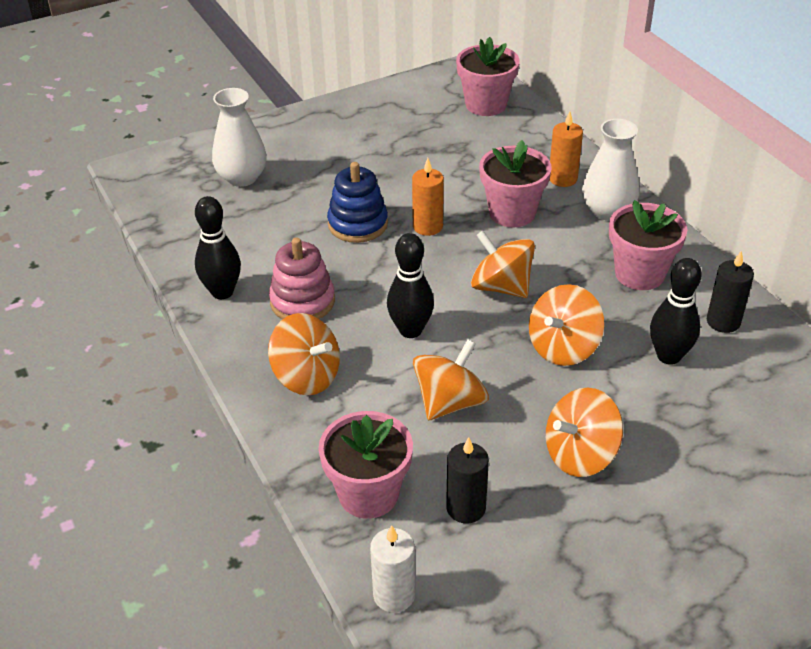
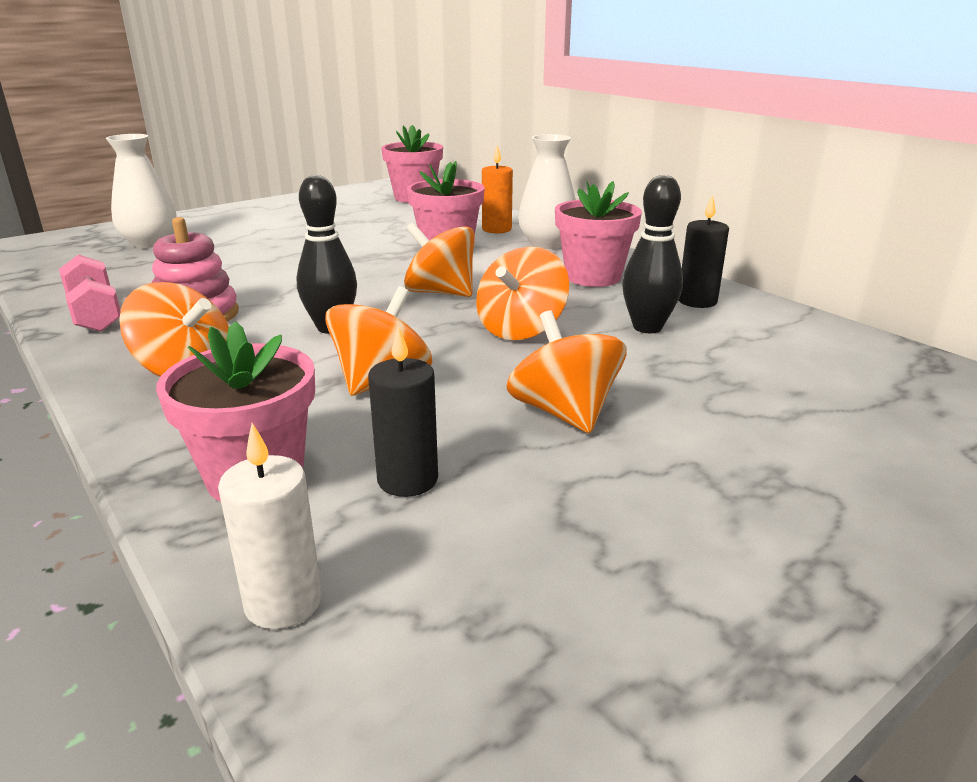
camera: 10 degrees left, 15 degrees down
black bowling pin [195,196,241,299] -> pink dumbbell [59,254,121,332]
blue stacking toy [327,162,388,243] -> none
orange candle [412,158,444,236] -> none
orange spinning top [546,388,623,477] -> orange spinning top turned 105 degrees clockwise [507,311,627,433]

